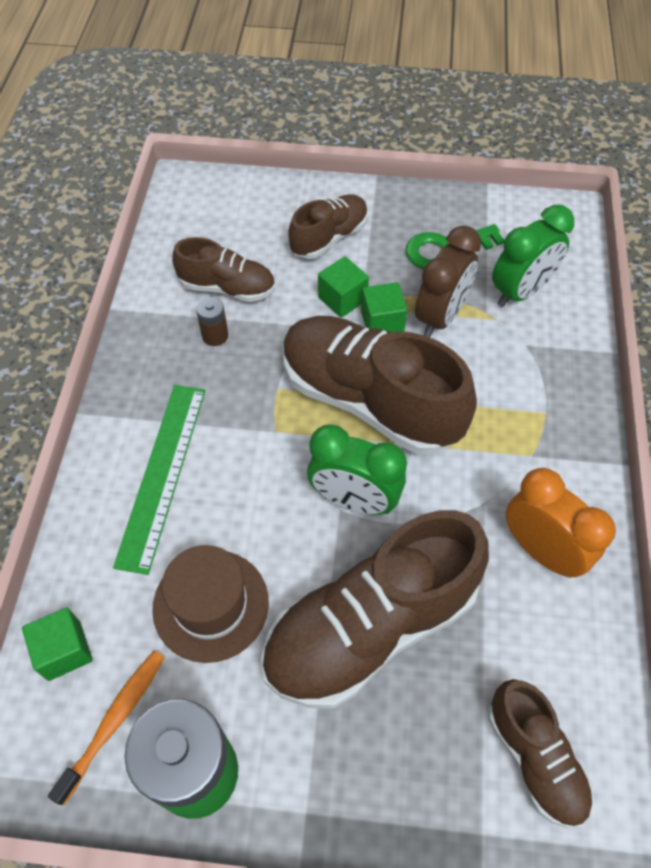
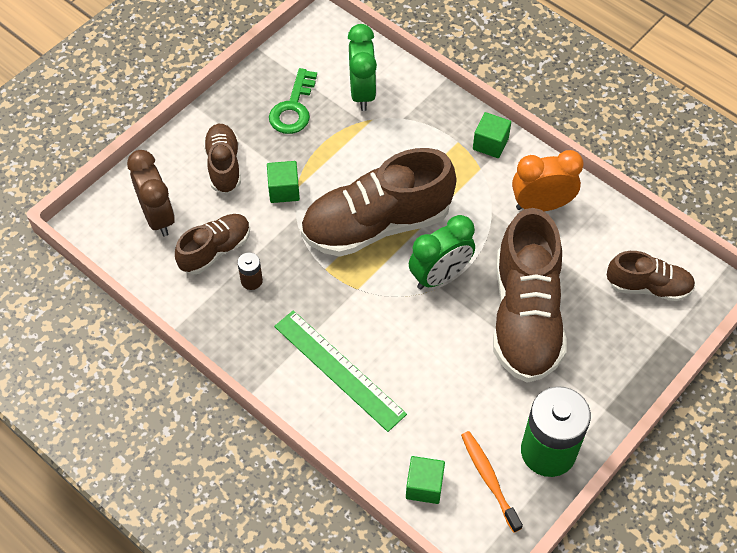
camera: 55 degrees left, 0 degrees up
brown hat [152,545,269,663] -> none
green cube [361,282,407,332] -> green cube moved to [473,112,511,158]
brown clock [415,225,481,337] -> brown clock moved to [127,150,175,236]

